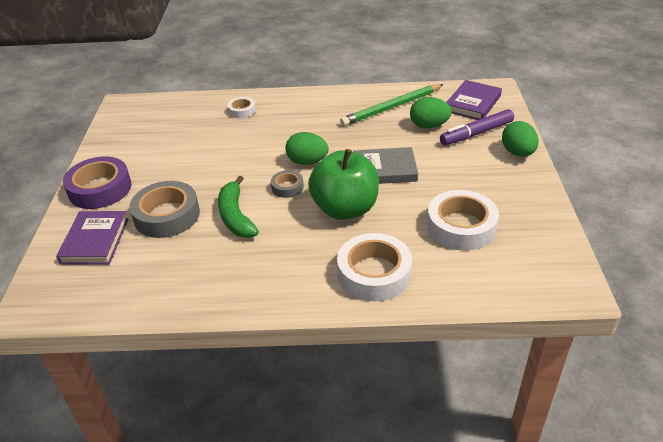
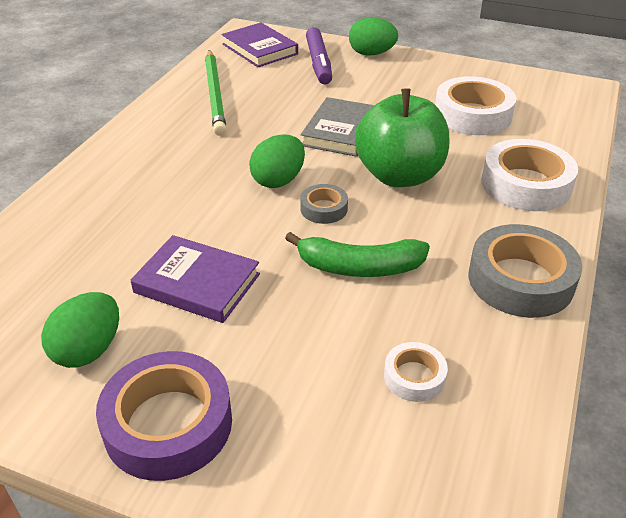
camera: 70 degrees left, 0 degrees up
purple book [56,211,128,265] -> purple book moved to [130,235,260,323]
grey tape [129,181,200,238] -> grey tape moved to [469,224,582,318]
white tape [227,97,256,118] -> white tape moved to [384,342,448,402]
green egg [410,97,452,128] -> green egg moved to [41,292,119,368]

